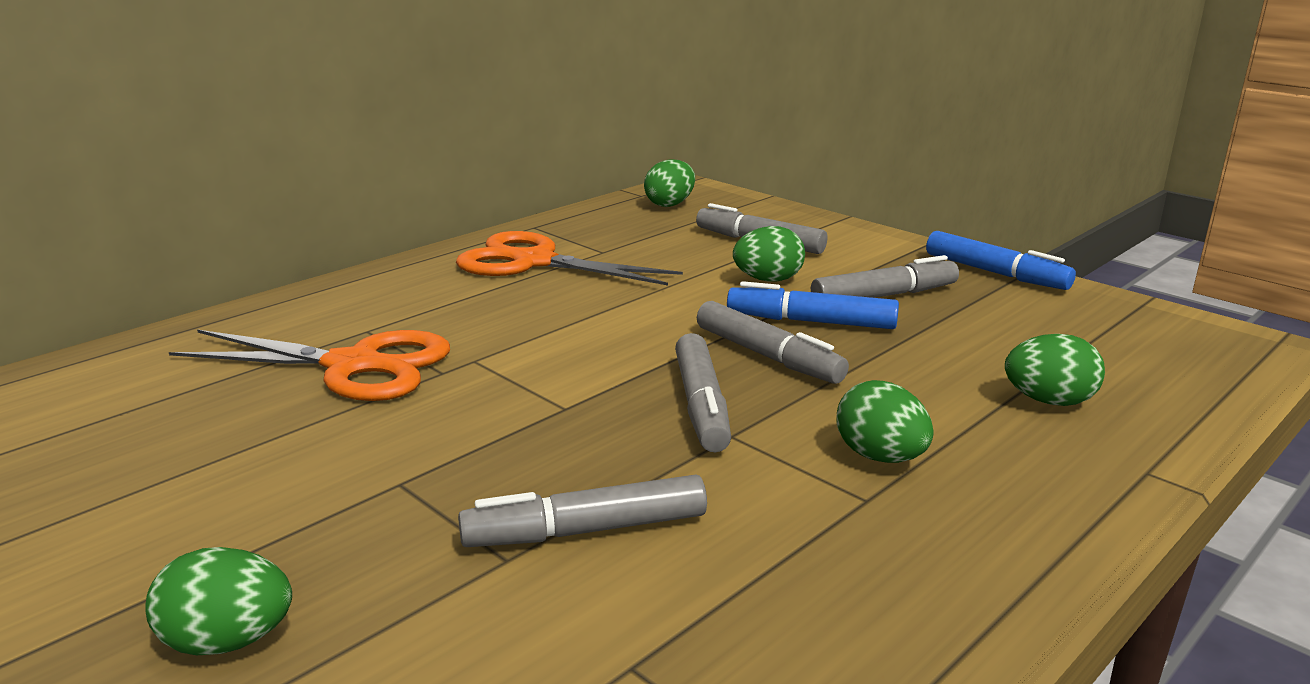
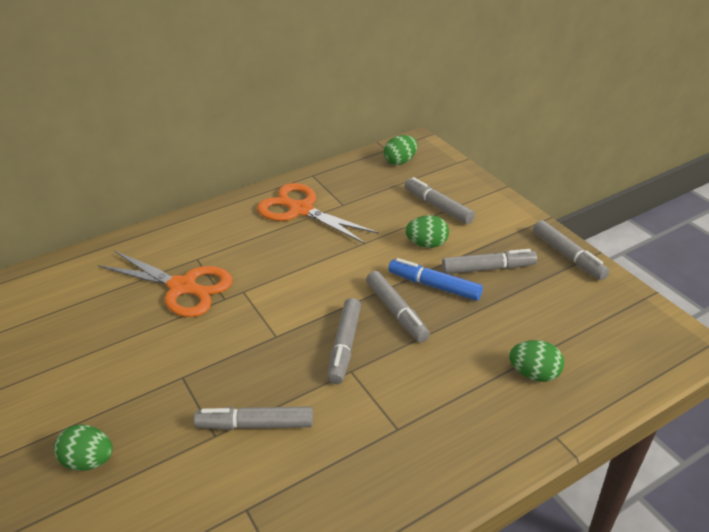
camera: 15 degrees right, 15 degrees up
green egg [837,380,934,463] -> none
blue marker [926,231,1076,290] -> grey marker [533,220,610,280]

